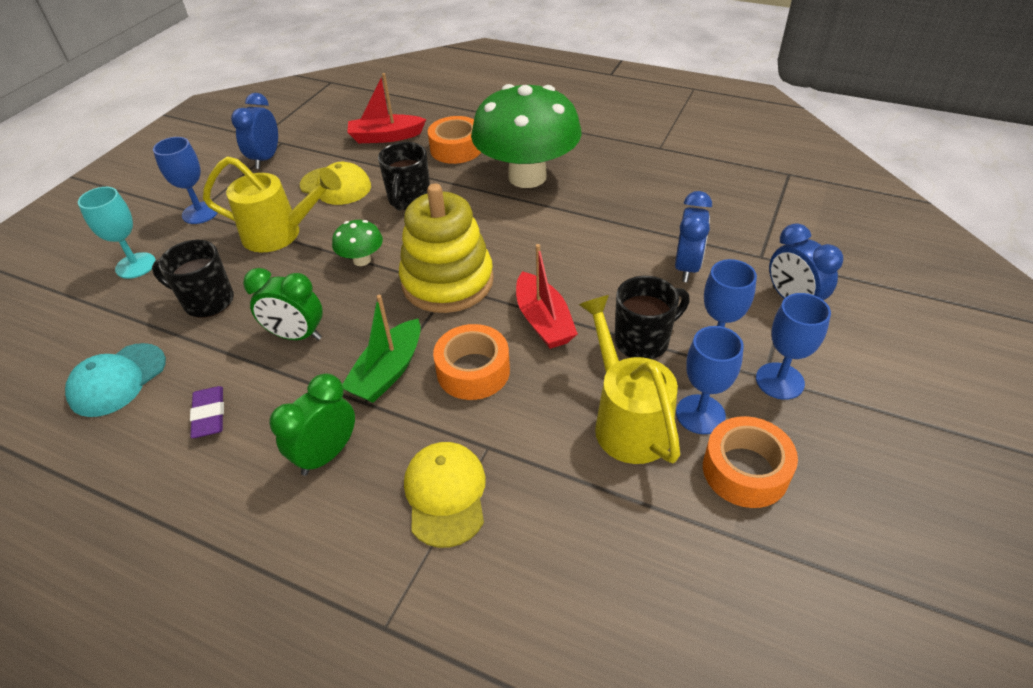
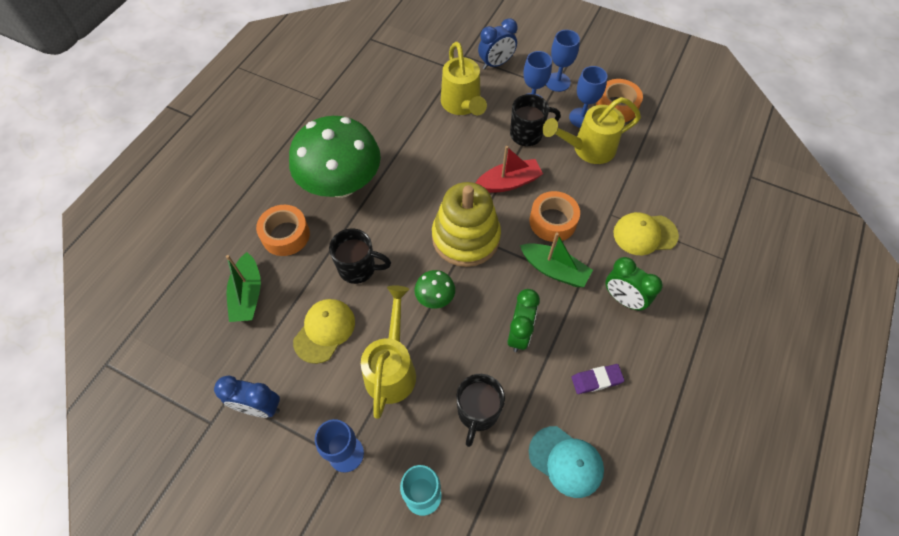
camera: 90 degrees left, 15 degrees up
red boat [347,73,426,143] -> green boat [226,252,261,322]
black mug [615,276,690,359] -> black mug turned 105 degrees clockwise [510,94,561,147]
blue clock [675,191,712,282] -> yellow watering can [441,42,487,115]

